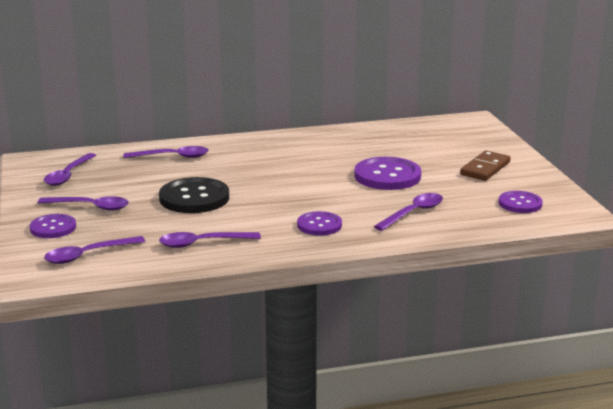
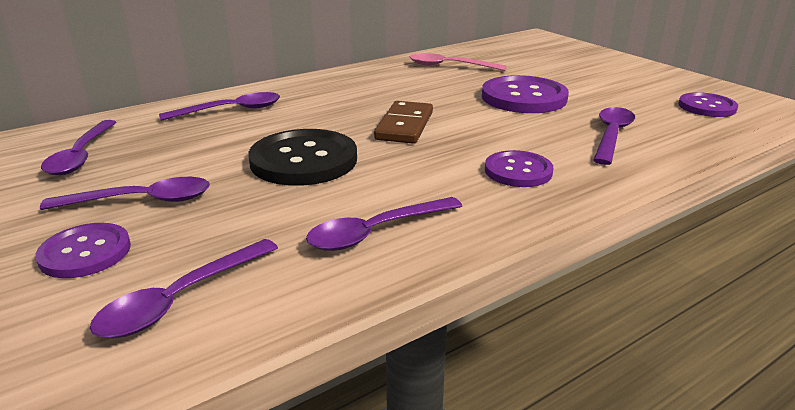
camera: 20 degrees left, 5 degrees up
brown domino [460,151,510,181] -> brown domino moved to [374,101,433,144]
none -> pink spoon [410,53,507,71]

